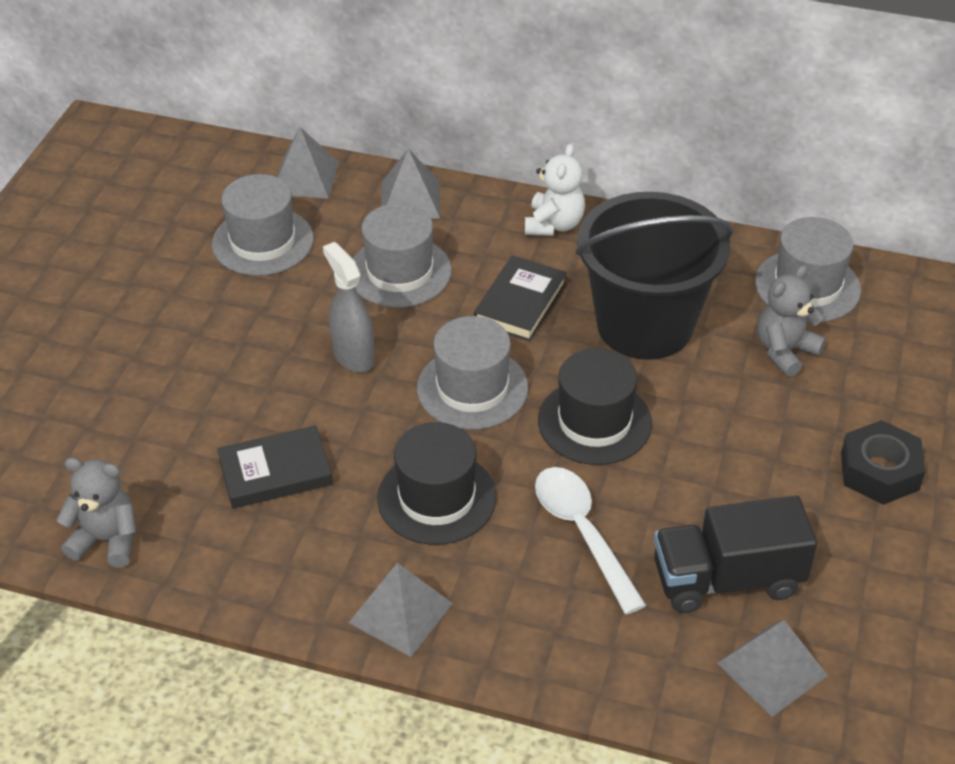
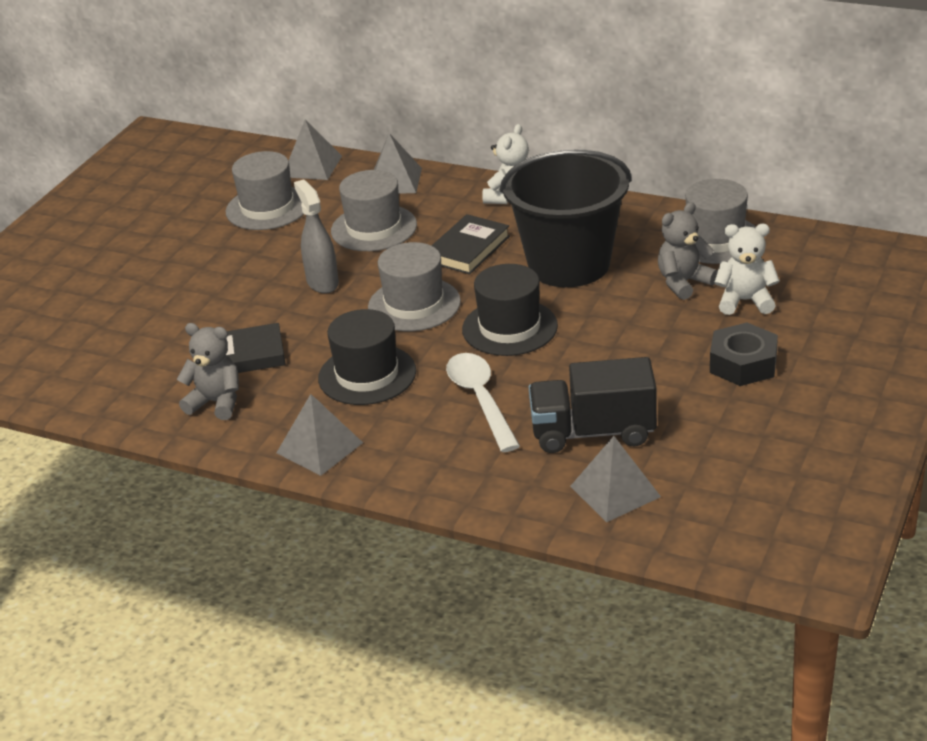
camera: 10 degrees right, 10 degrees down
grey teddy bear [57,457,137,568] -> grey teddy bear moved to [177,323,239,420]
none -> white teddy bear [714,224,780,315]

